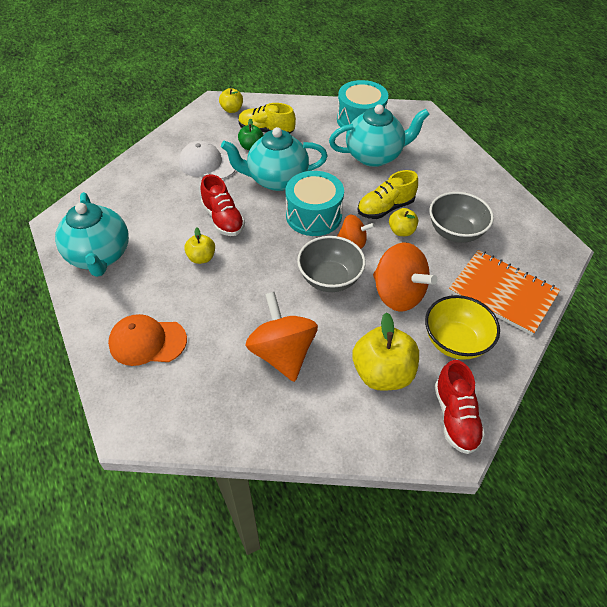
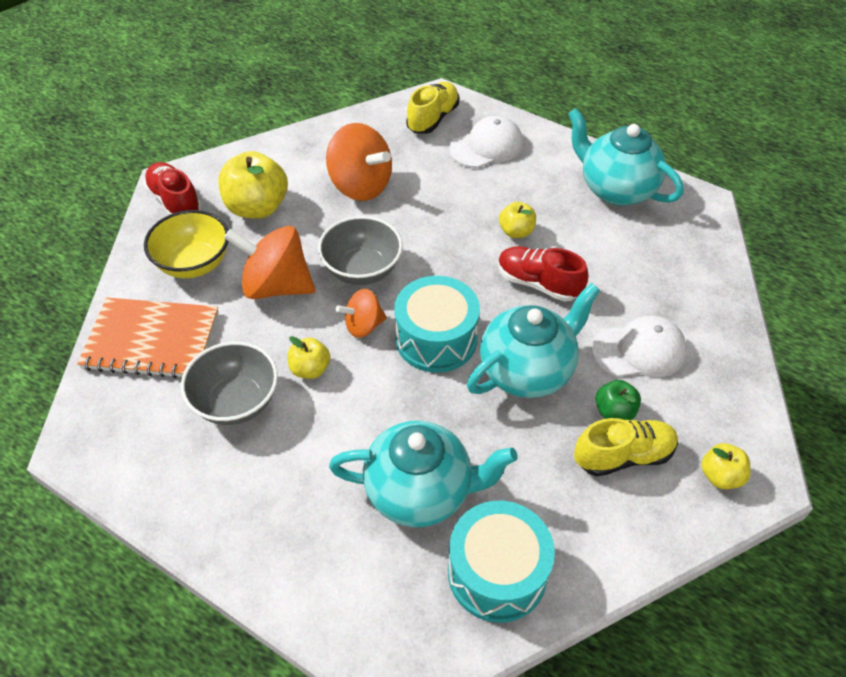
camera: 150 degrees right, 0 degrees up
orange cap [108,314,187,366] -> white cap [449,116,523,168]
turquoise teapot [329,104,430,167] -> turquoise teapot turned 135 degrees counterclockwise [329,420,518,527]
yellow shoe [357,170,418,219] -> yellow shoe moved to [406,82,459,134]

